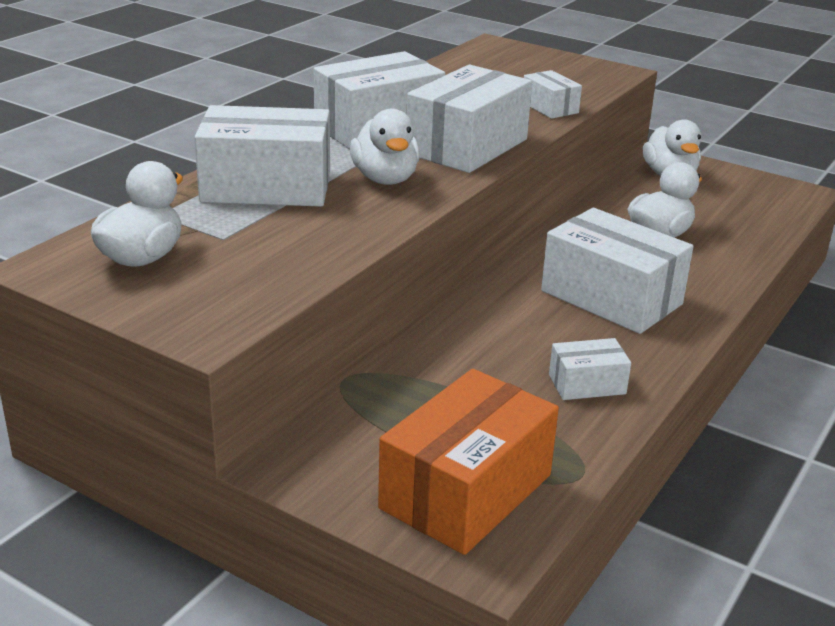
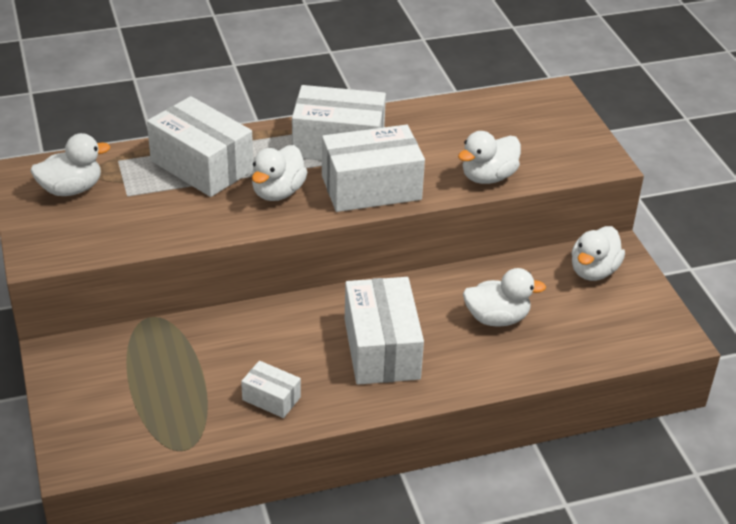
camera: 40 degrees right, 10 degrees up
orange box [378,369,559,555] -> none
white box [524,70,582,119] -> white duck [458,131,521,184]

